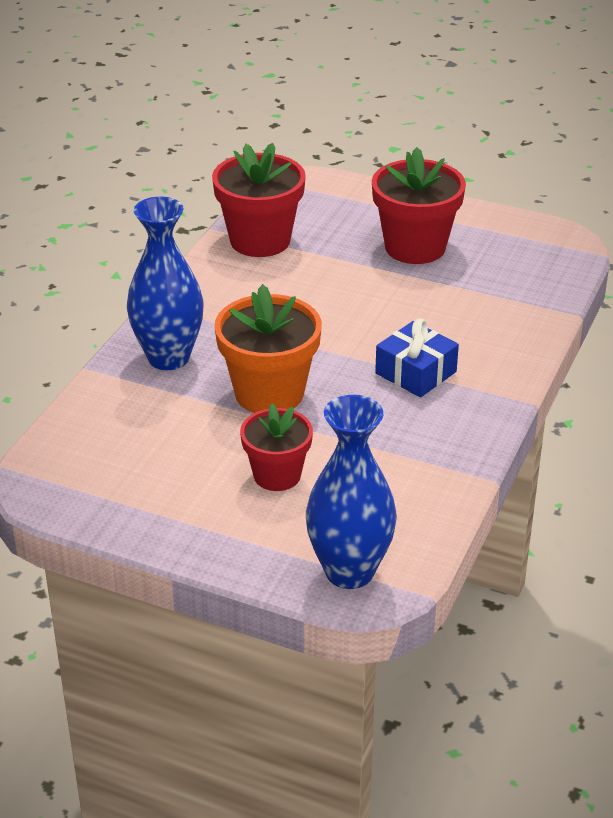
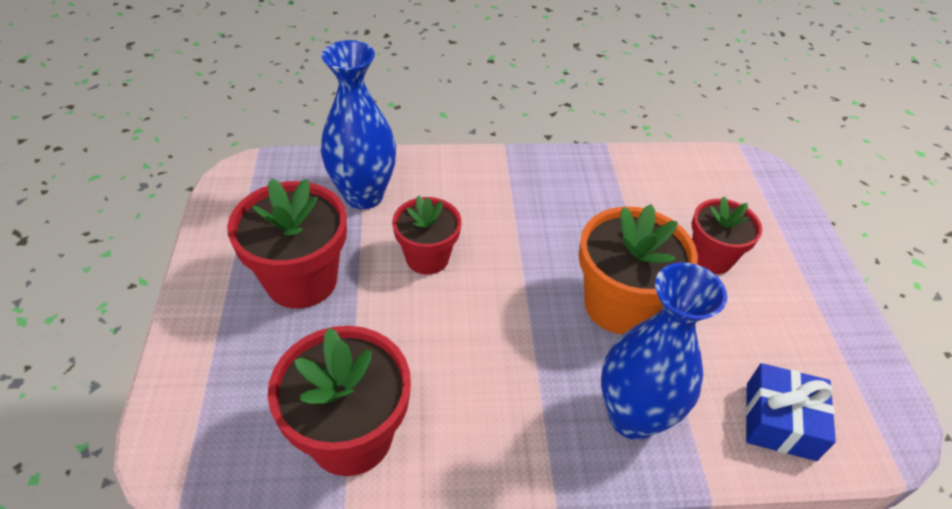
camera: 120 degrees left, 10 degrees up
blue vase [306,395,397,589] -> blue vase moved to [321,40,396,209]
blue gift [375,319,459,398] -> blue gift moved to [746,363,836,461]
none -> red flower pot [392,195,461,275]

